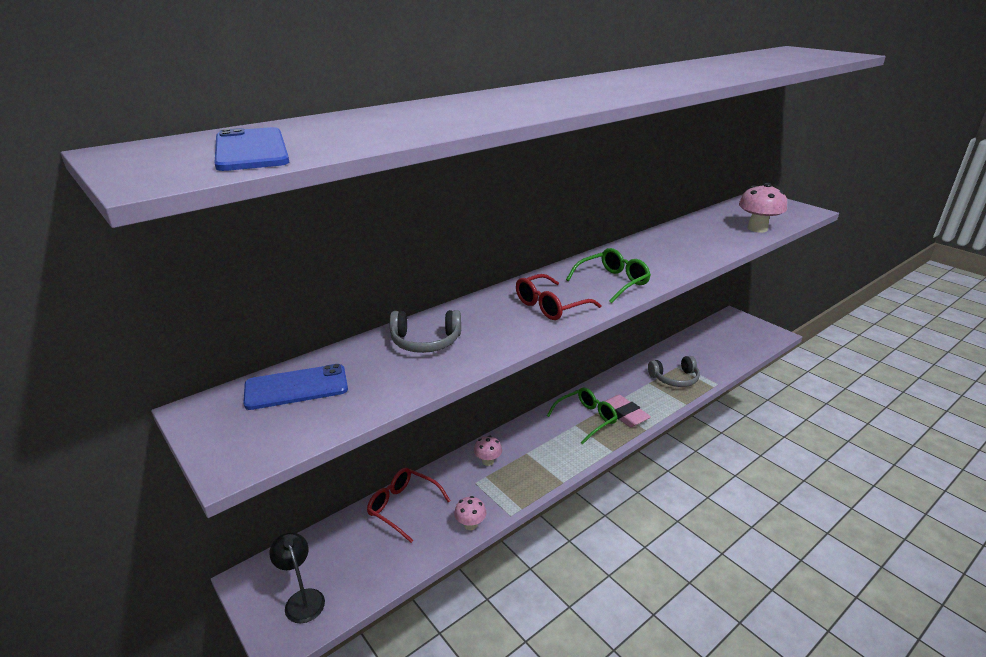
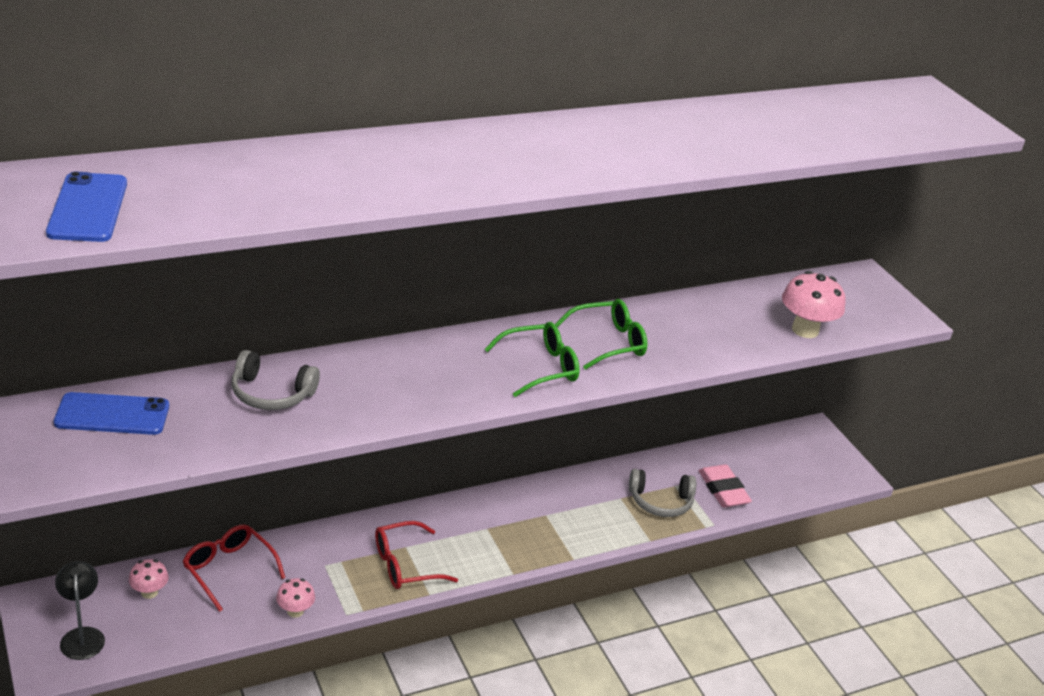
camera: 10 degrees right, 5 degrees up
pink mushroom [474,436,502,466] -> pink mushroom moved to [129,559,169,599]
red glasses [516,274,601,320] -> red glasses moved to [375,521,458,589]
green glasses [547,387,618,444] -> green glasses moved to [555,299,647,370]
pink eraser [605,395,651,427] -> pink eraser moved to [699,464,752,507]

